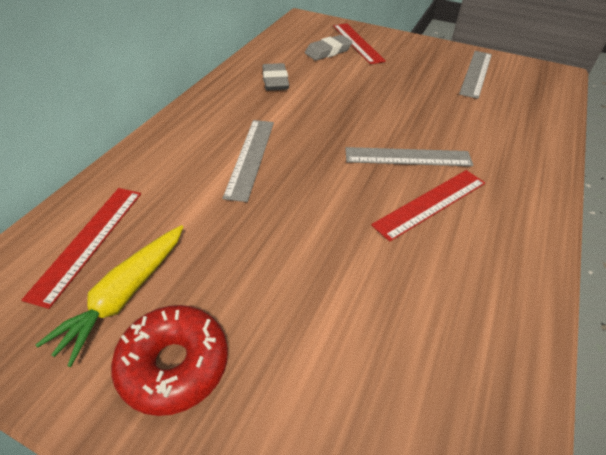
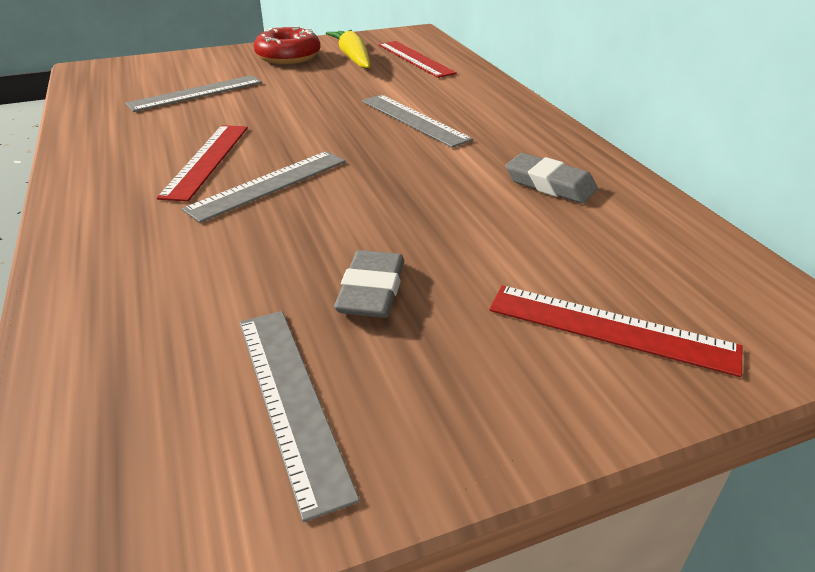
camera: 135 degrees right, 10 degrees down
grey eraser [305,35,352,60] -> grey eraser moved to [334,250,404,318]
none -> grey ruler [125,75,262,112]

